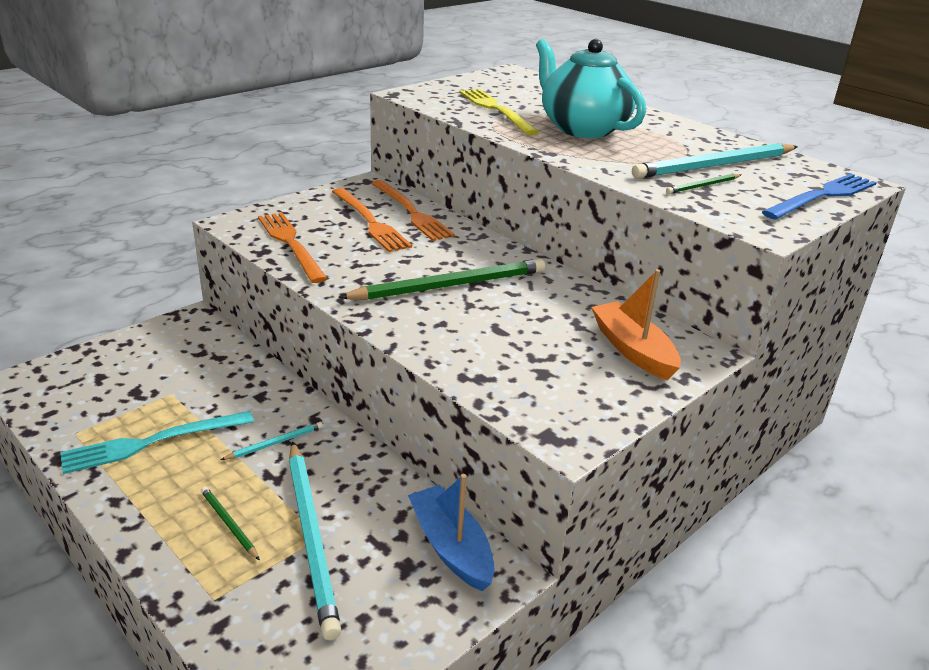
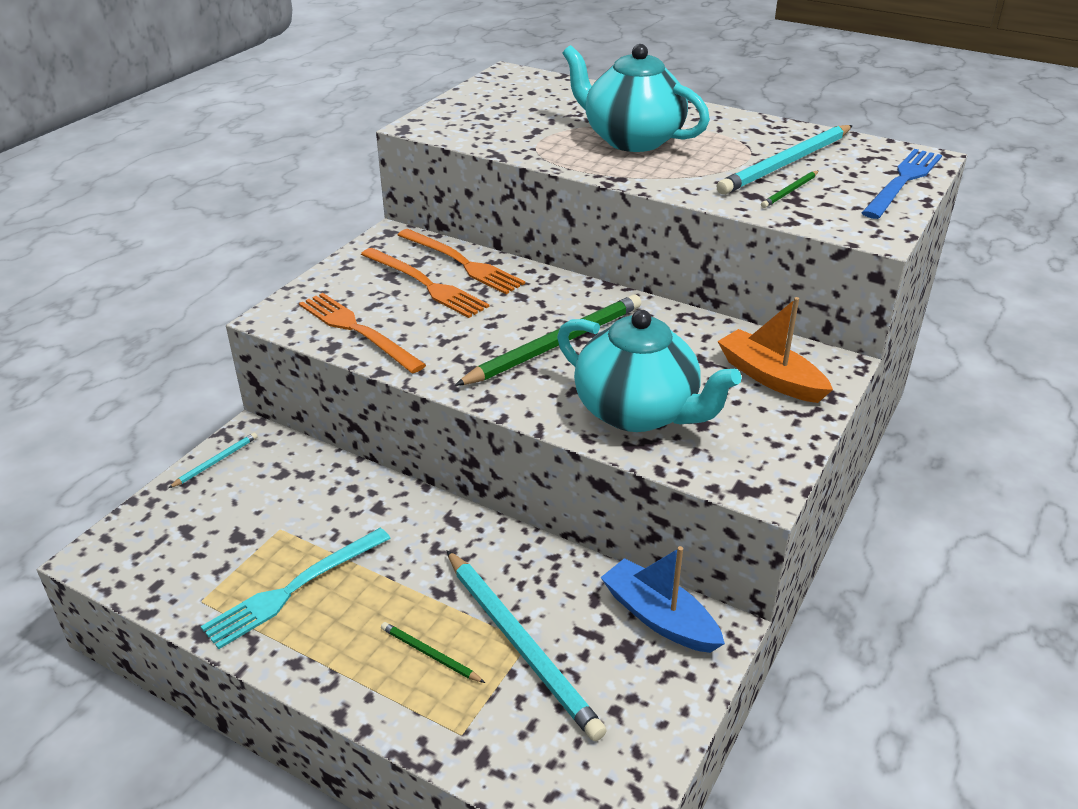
camera: 15 degrees left, 5 degrees up
turquoise pencil [221,422,323,460] -> turquoise pencil moved to [169,433,257,488]
yellow fork [459,89,539,135] -> none
none -> turquoise teapot [557,310,742,432]

